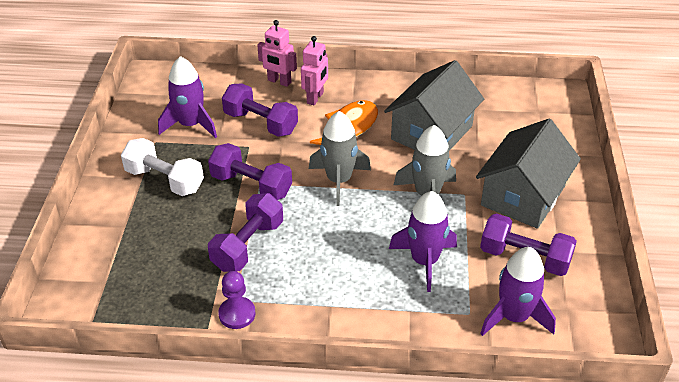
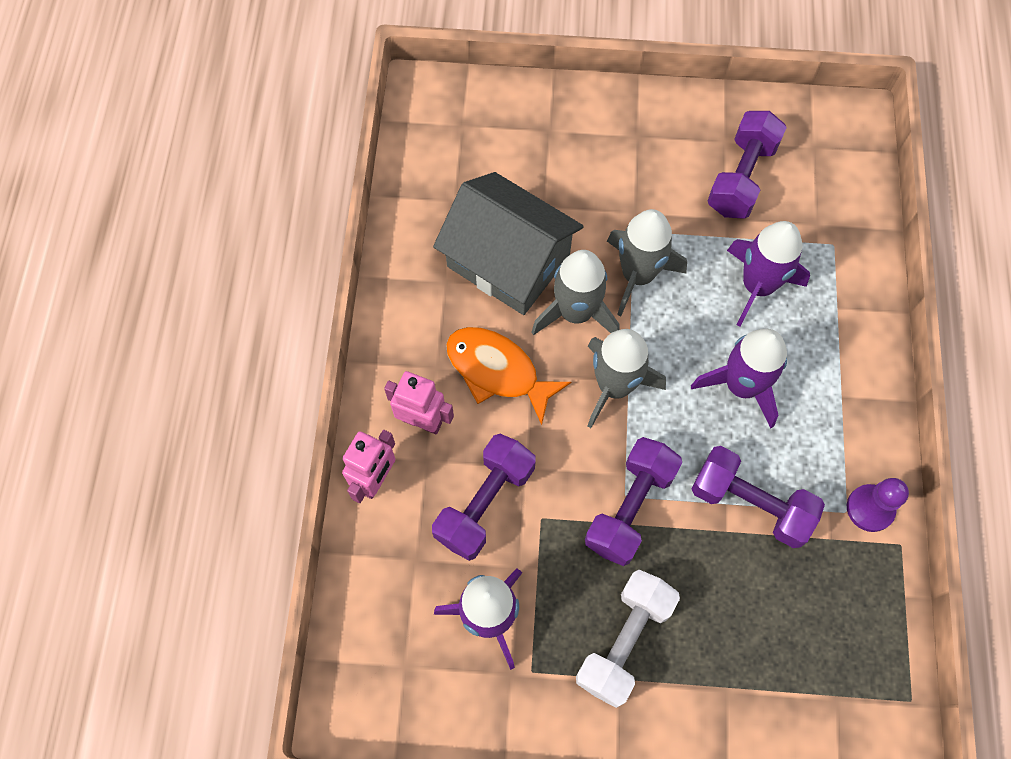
camera: 90 degrees left, 25 degrees up
grey house [476,119,581,229] -> none
purple rocket [480,247,556,336] -> purple rocket moved to [691,329,787,428]
none -> grey rocket [532,250,620,335]

